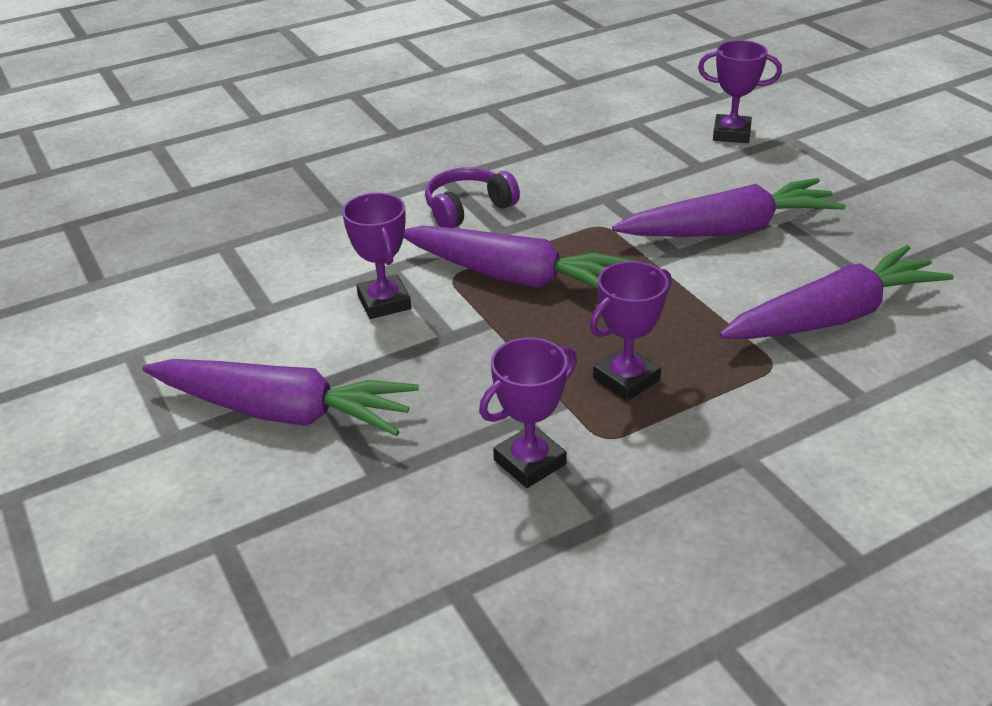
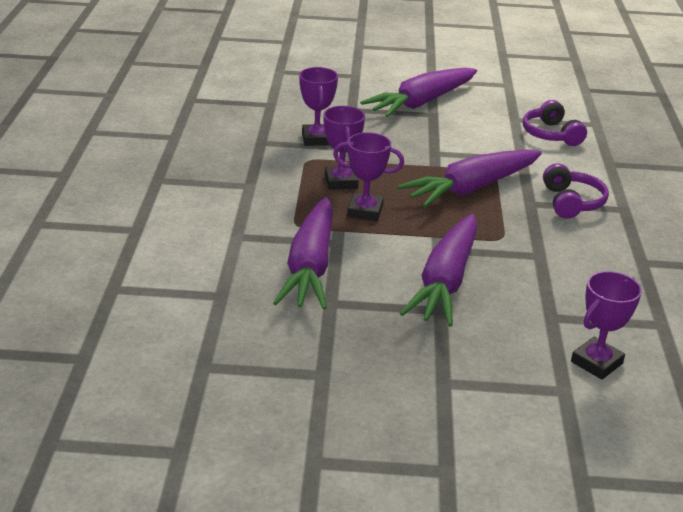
camera: 120 degrees right, 5 degrees down
purple trophy [342,193,411,319] -> purple trophy moved to [333,132,404,221]
none -> purple headphones [523,100,587,146]

